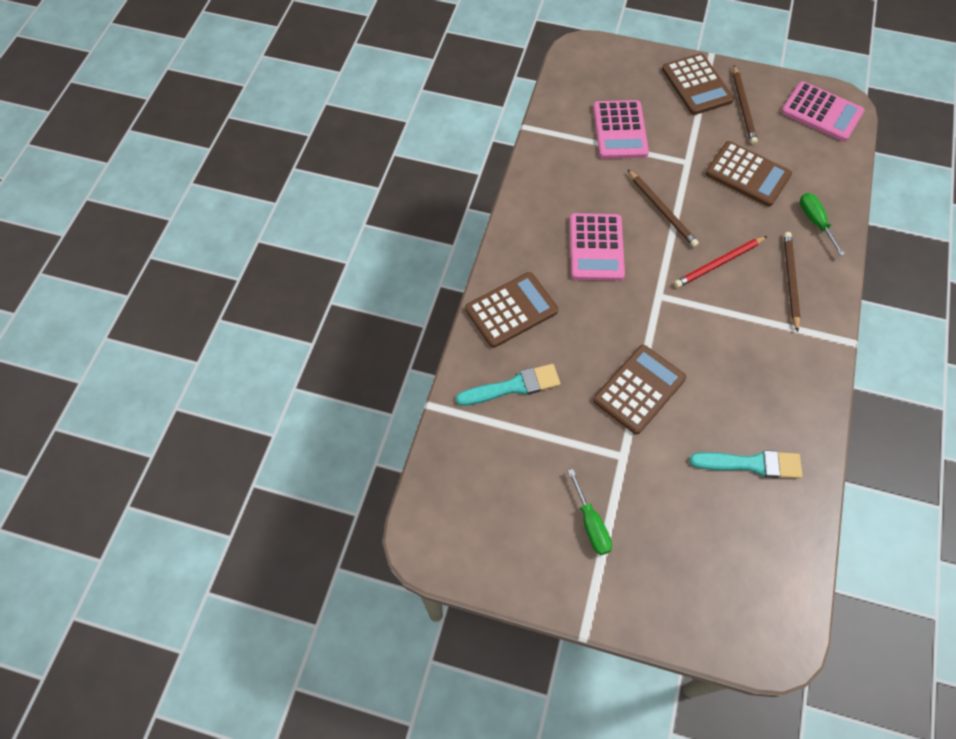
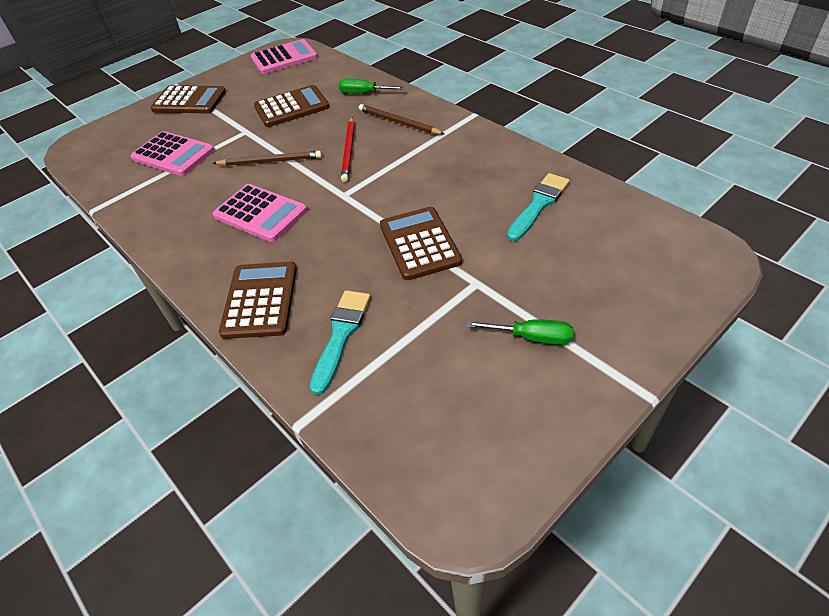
camera: 55 degrees left, 15 degrees down
brown pencil [733,66,758,145] -> none

